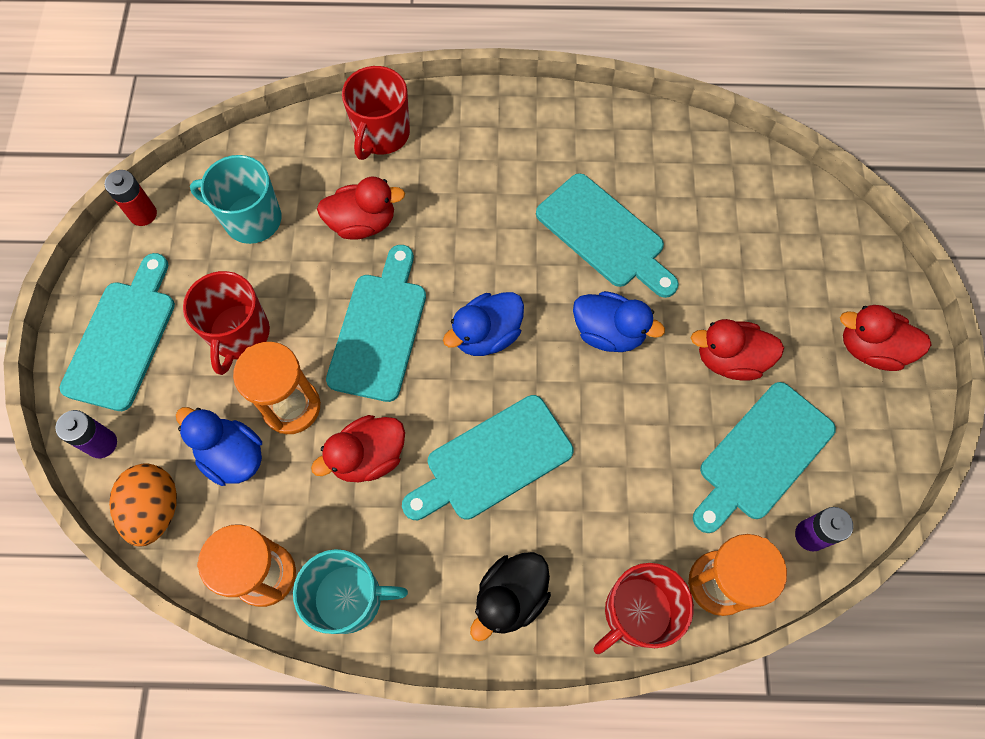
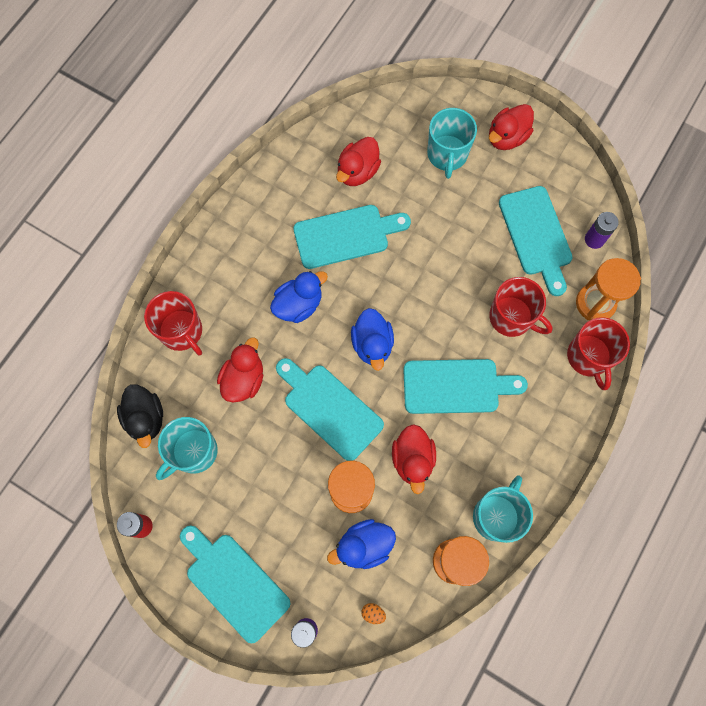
camera: 60 degrees left, 5 degrees up
orange egg [109,463,177,546] -> orange egg [361,603,386,624], size x0.43
red mug [183,271,270,375] -> red mug moved to [489,277,553,337]
turquoise cutting board [402,395,573,520] -> turquoise cutting board turned 90 degrees counterclockwise [403,359,528,414]
black duck [470,552,551,641] -> black duck moved to [117,384,163,448]
blue duck [573,291,665,352] -> blue duck moved to [270,271,328,323]
red duck [691,319,784,380] -> red duck moved to [336,137,381,186]
none -> turquoise mug [427,108,477,179]

